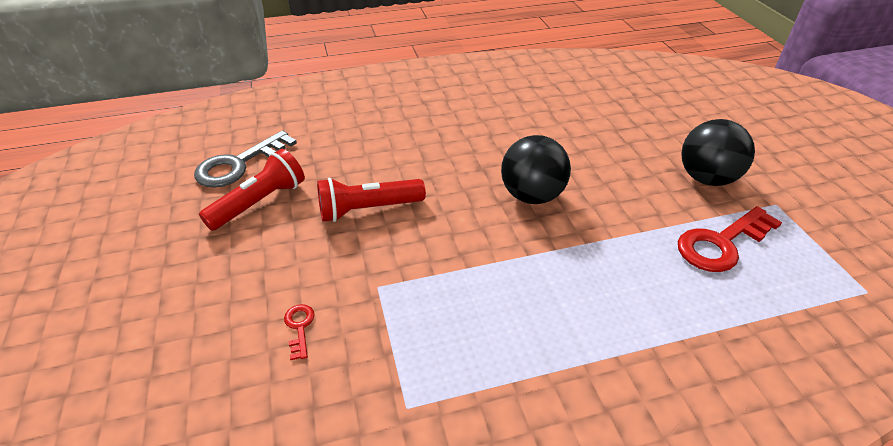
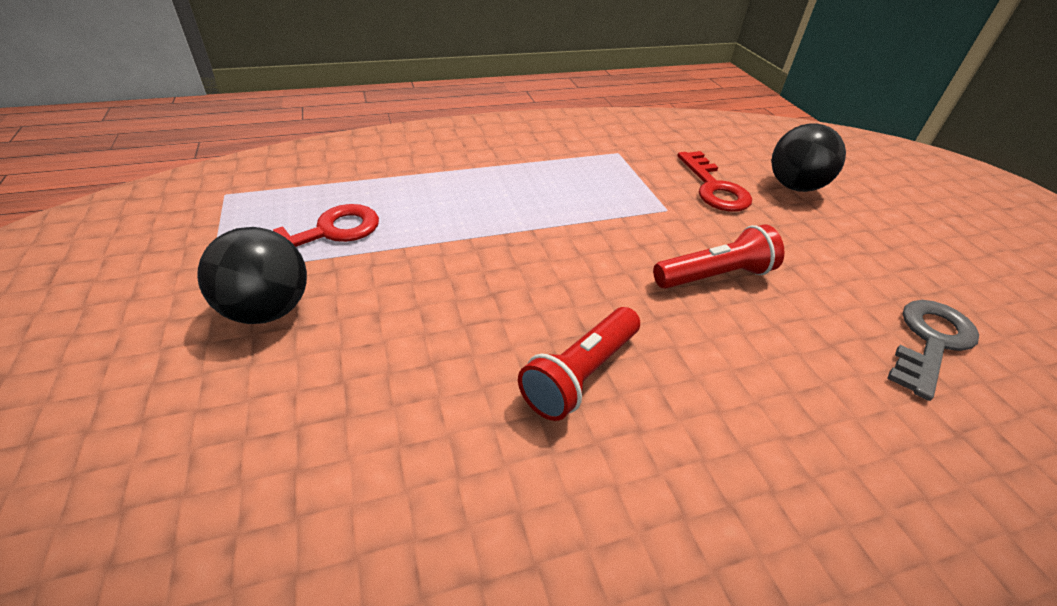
camera: 175 degrees right, 0 degrees up
red flashlight [199,149,305,231] -> red flashlight moved to [518,307,640,421]
red key [284,304,315,360] -> red key [677,151,752,212], size x2.15
black ball [501,135,571,204] -> black ball moved to [772,124,846,192]

